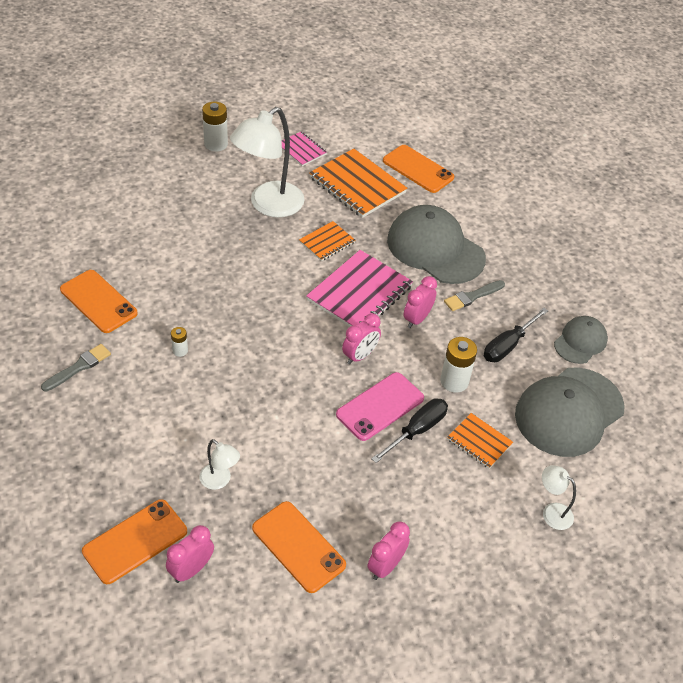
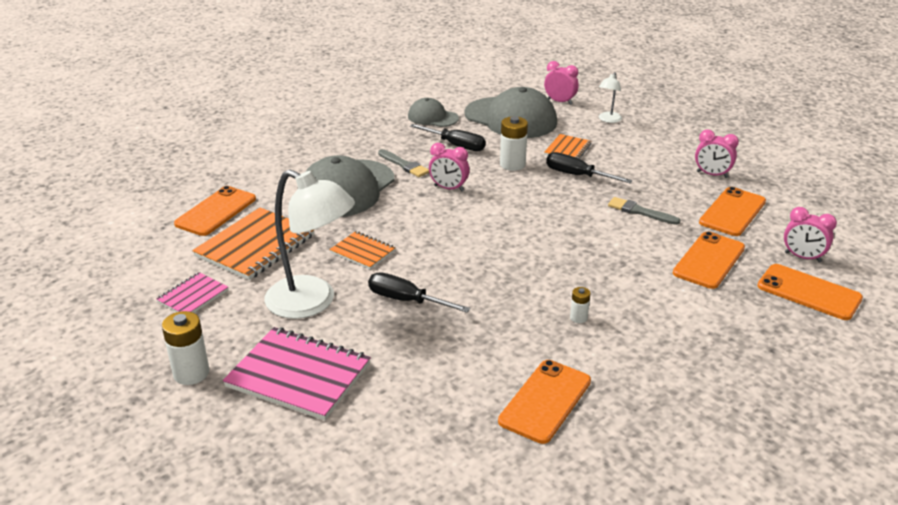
camera: 100 degrees left, 15 degrees down
grey brush [41,344,111,392] -> grey brush moved to [608,197,680,225]
white lamp [199,439,240,490] -> orange phone [673,231,745,289]
pink notebook [306,250,413,327] -> pink notebook moved to [223,327,371,421]
pink phone [336,372,424,441] -> none
pink clock [342,313,381,364] -> pink clock moved to [544,61,579,105]
none -> black screwdriver [368,272,470,313]

